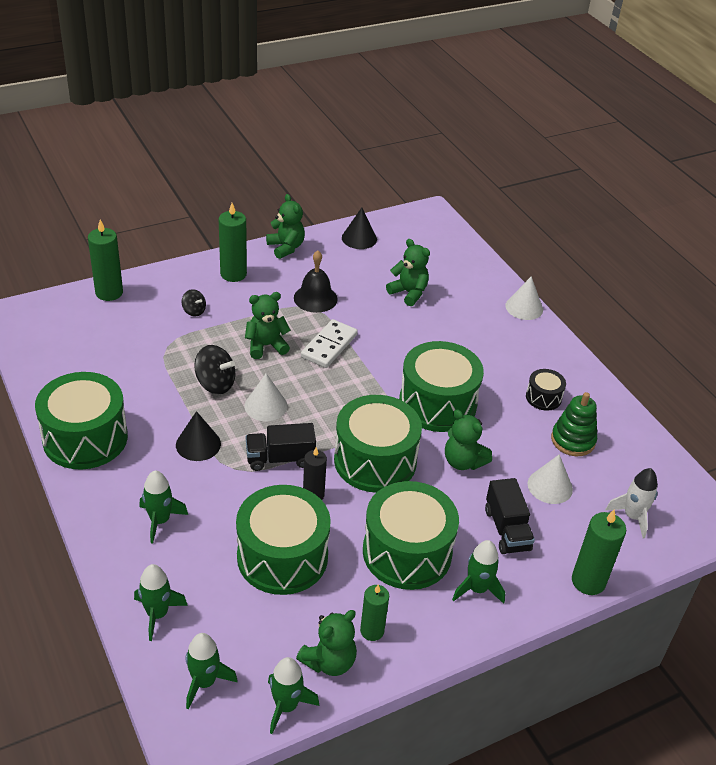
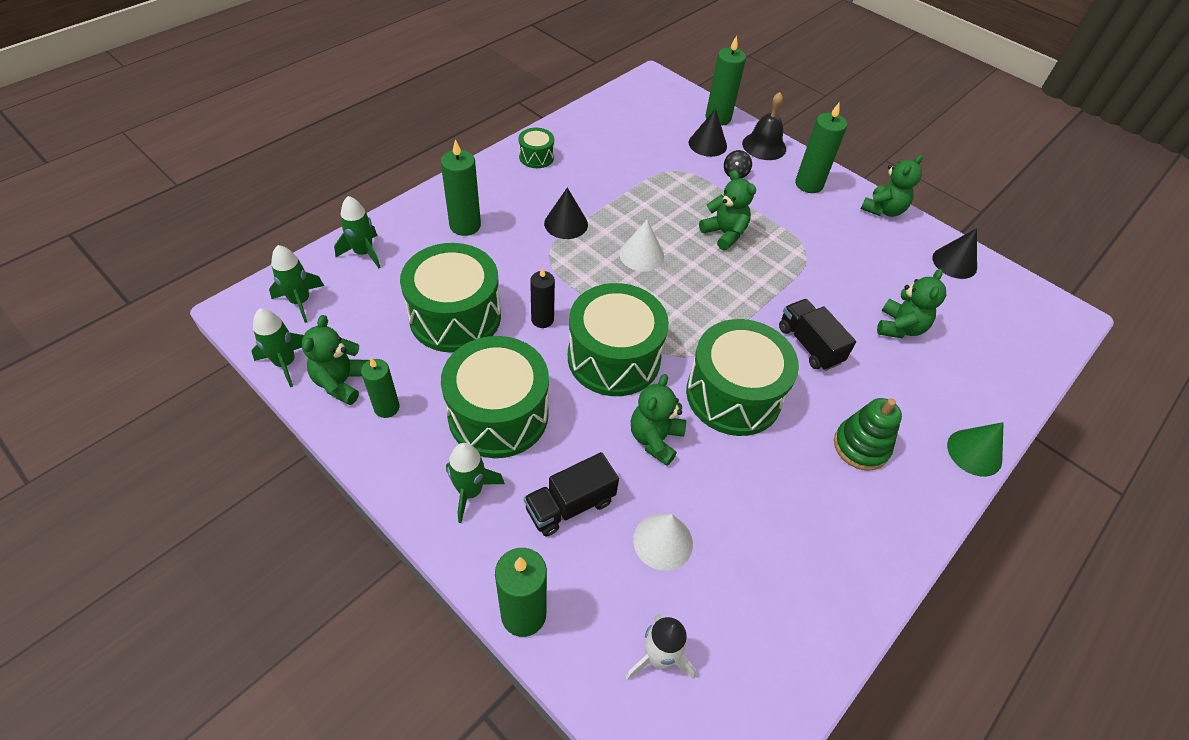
camera: 70 degrees right, 10 degrees up
green drum [35,372,128,470] -> green drum [518,128,554,168], size x0.47
green rocket [140,470,188,543] -> green candle [441,139,481,236]
black spinning top [194,345,235,394] -> none
black truck [246,423,316,471] -> black truck moved to [779,299,856,371]
black bell [294,251,338,313] -> black bell moved to [742,92,786,160]
green teddy bear [296,610,357,676] -> green teddy bear turned 75 degrees clockwise [302,315,369,405]
white domino [301,319,358,368] -> none
white cone [505,276,543,320] -> green cone [947,422,1004,477]
black drum [526,369,566,411] -> none
green stacking toy [551,392,597,456] -> green stacking toy moved to [834,398,902,471]
none -> black cone [689,108,727,157]

